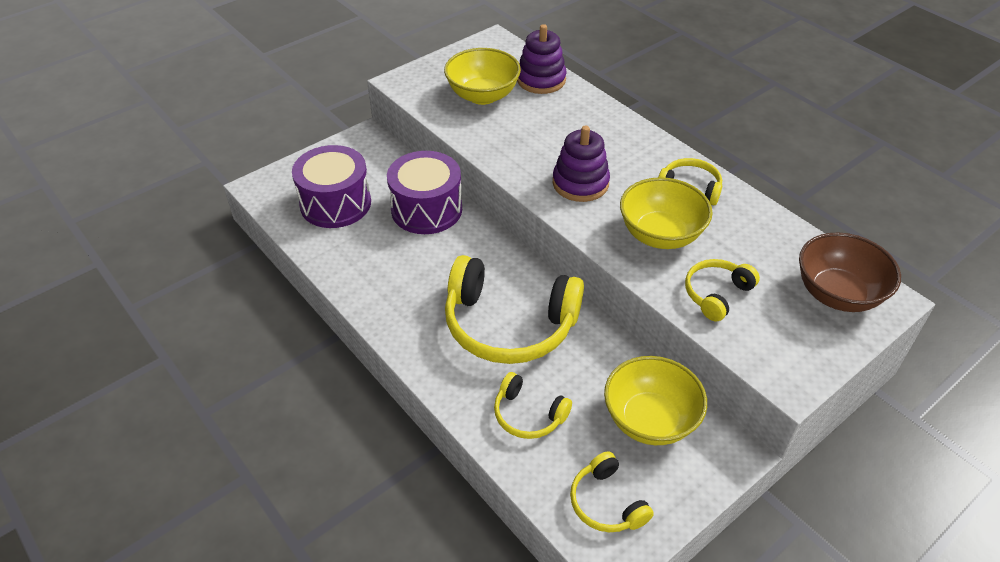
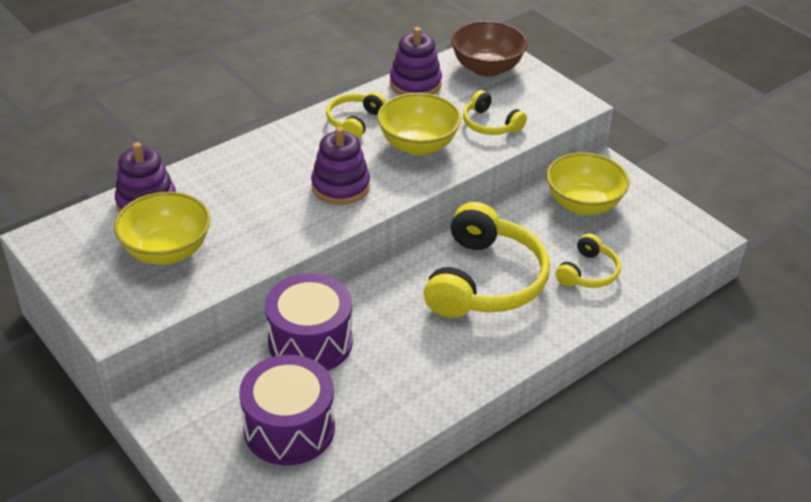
camera: 90 degrees left, 5 degrees down
yellow headphones [570,451,654,532] -> none
none -> purple stacking toy [390,27,442,95]

